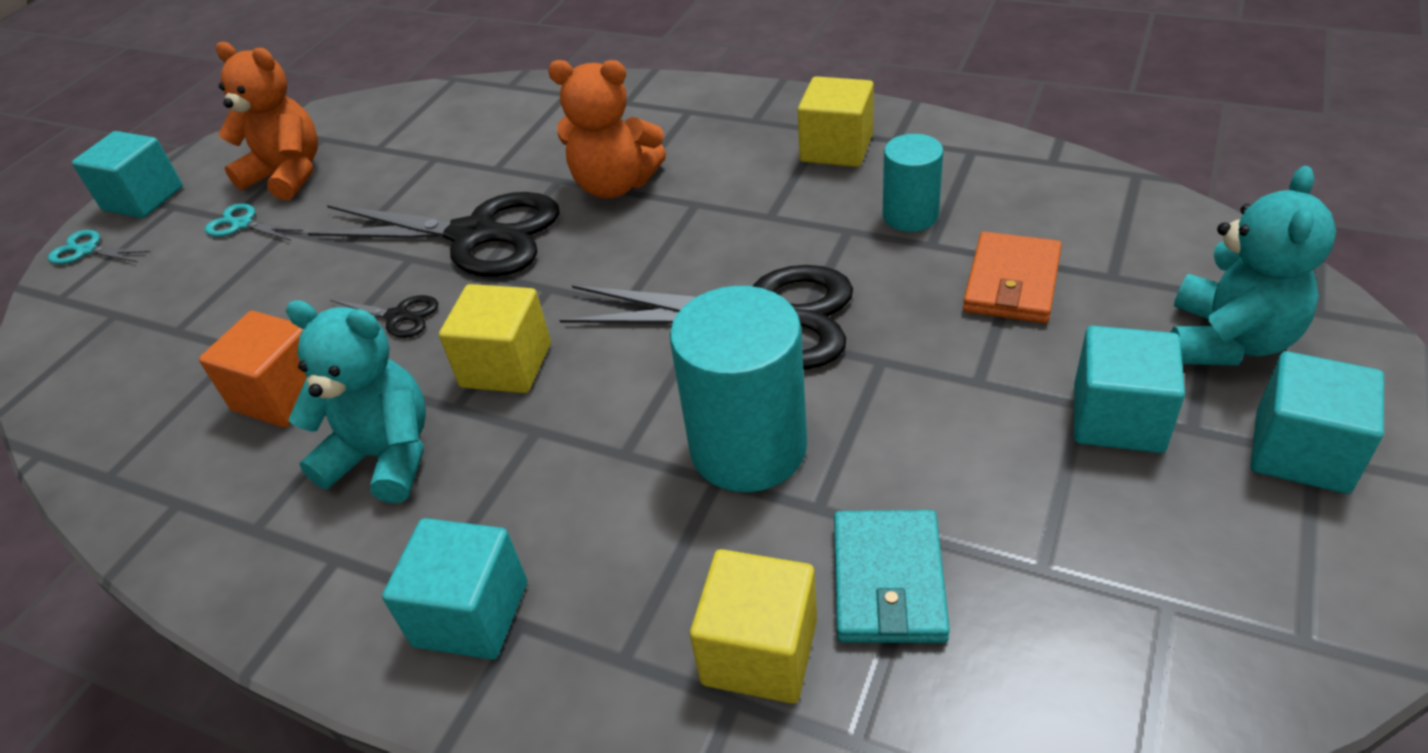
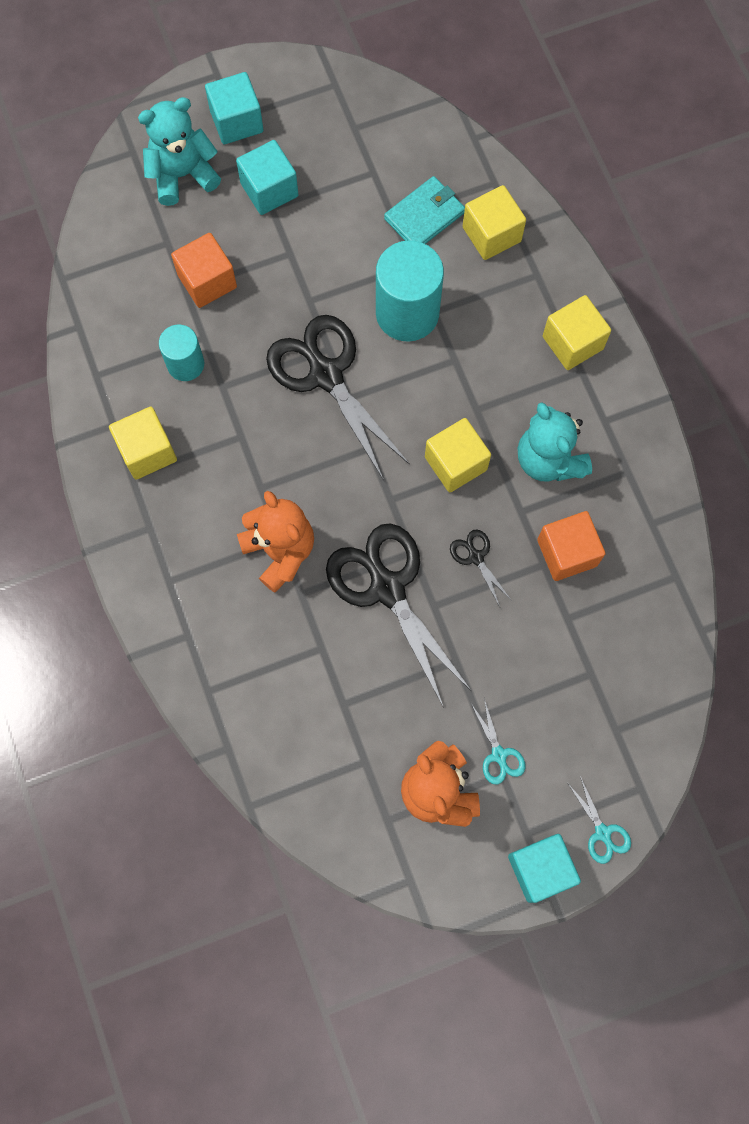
camera: 140 degrees left, 30 degrees up
turquoise cube [382,518,527,660] -> yellow cube [543,295,611,370]
orange wallet [963,232,1062,323] -> orange cube [171,233,237,308]

